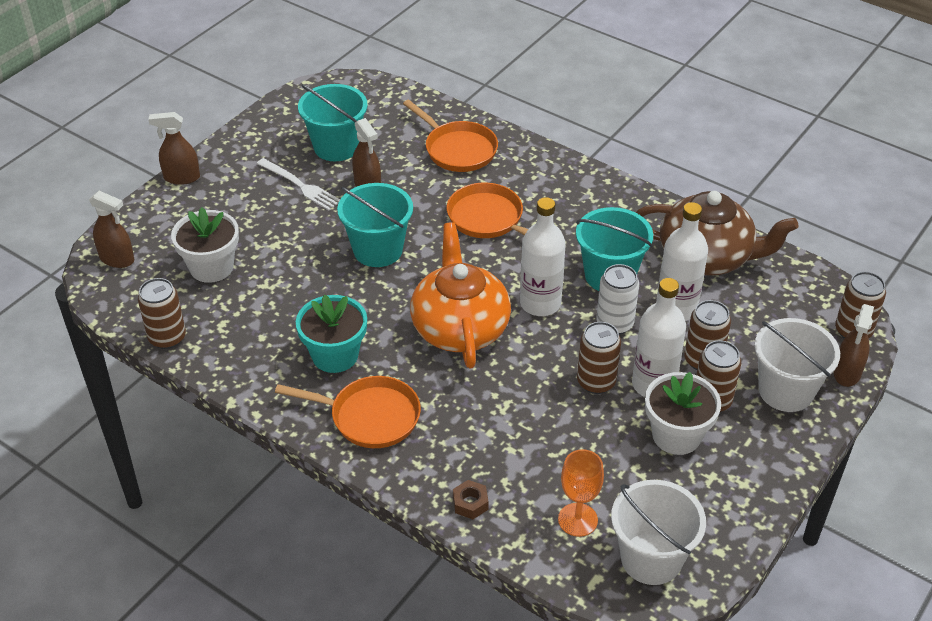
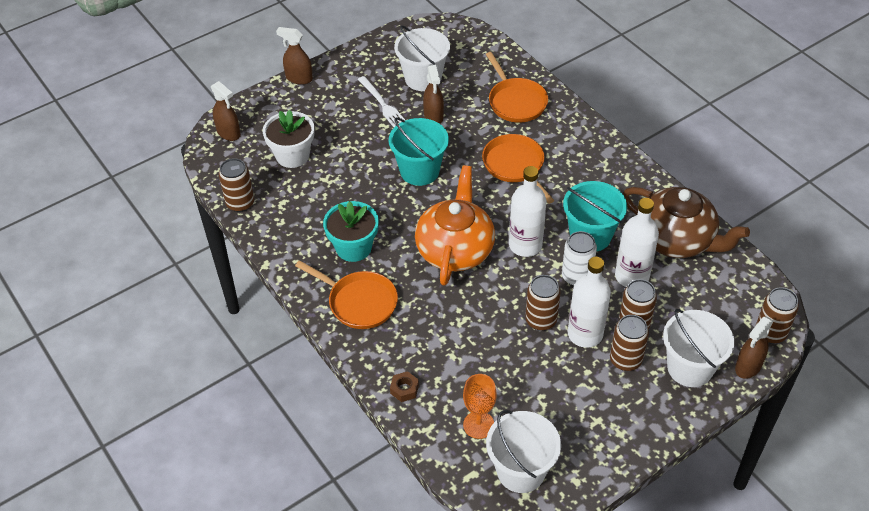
camera: 20 degrees right, 5 degrees up
turquoise bucket [298,84,368,161] -> white bucket [394,25,450,91]
white flower pot [645,372,721,455] -> none

